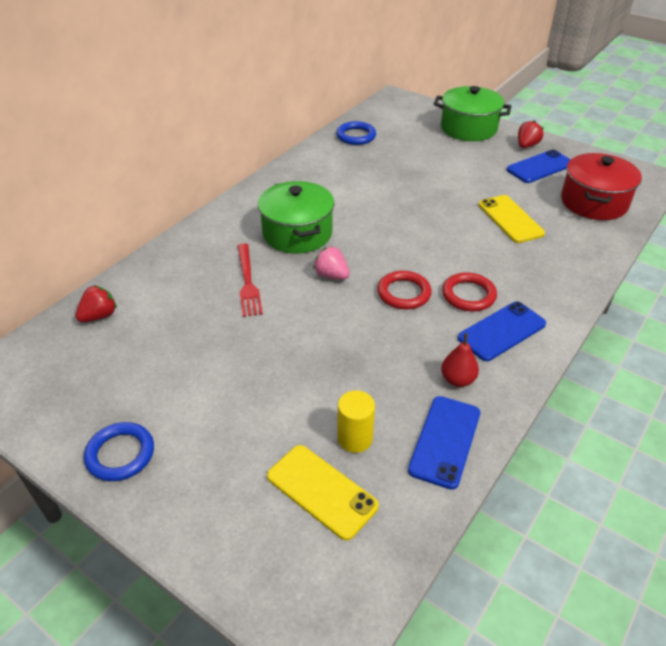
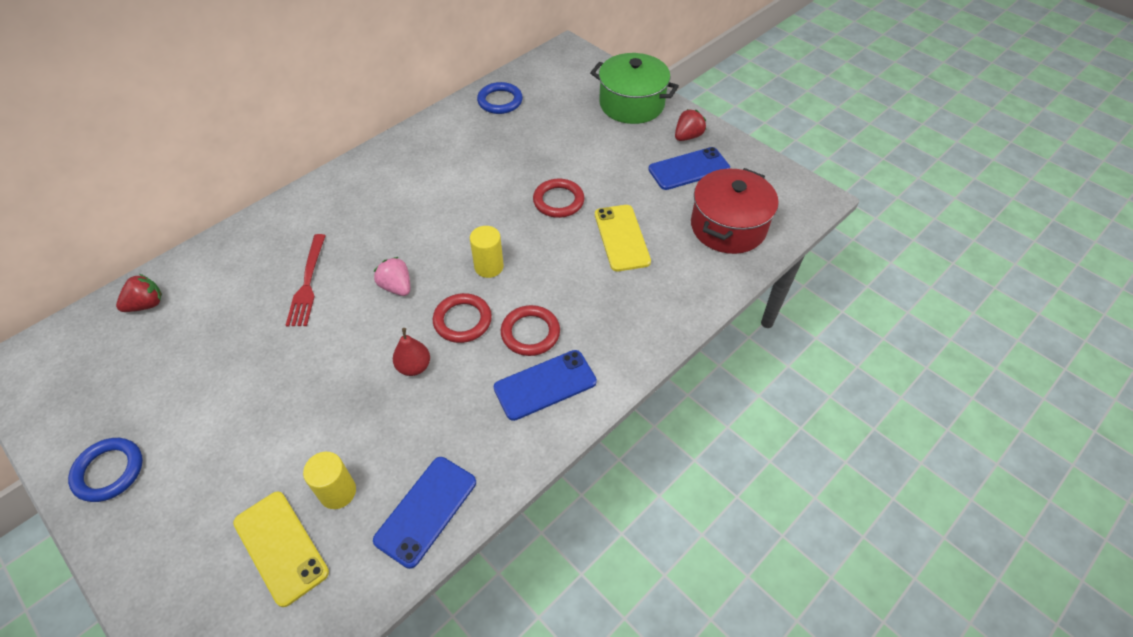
camera: 10 degrees right, 10 degrees up
green pot [258,181,334,253] -> none
red pear [441,333,479,387] -> red pear moved to [393,328,430,376]
none -> yellow cylinder [470,226,504,278]
none -> red ring [533,179,584,218]

